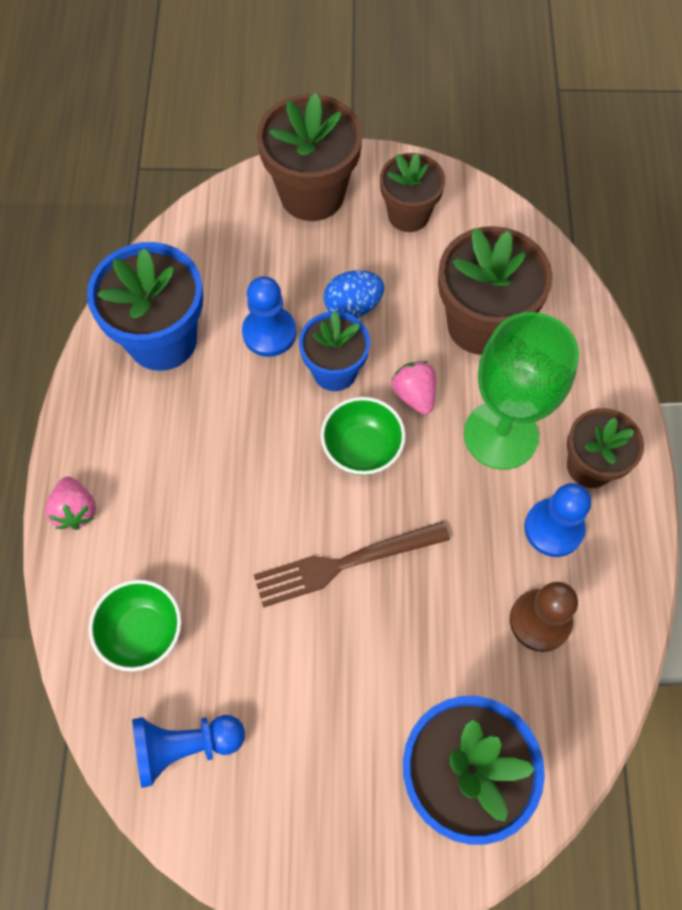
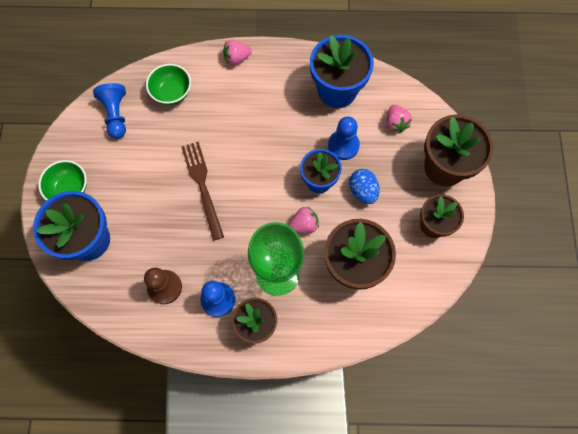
camera: 90 degrees right, 5 degrees up
green bowl [321,397,406,475] -> green bowl moved to [38,160,87,201]
none -> pink strawberry [386,105,412,133]

